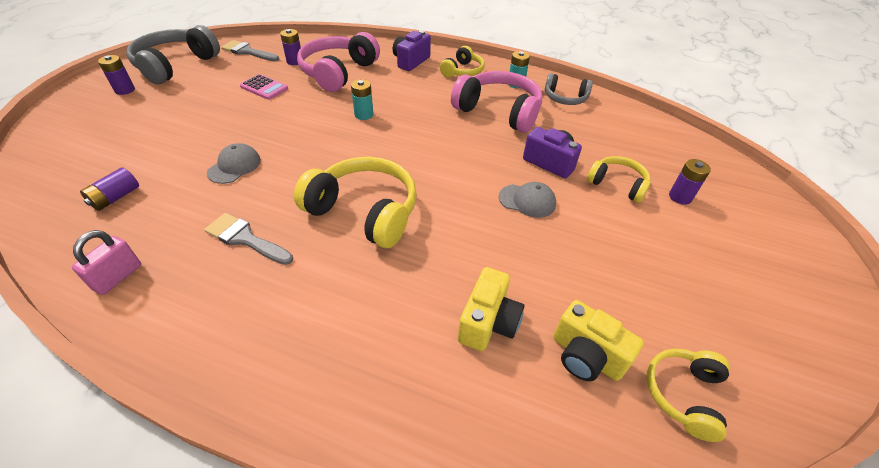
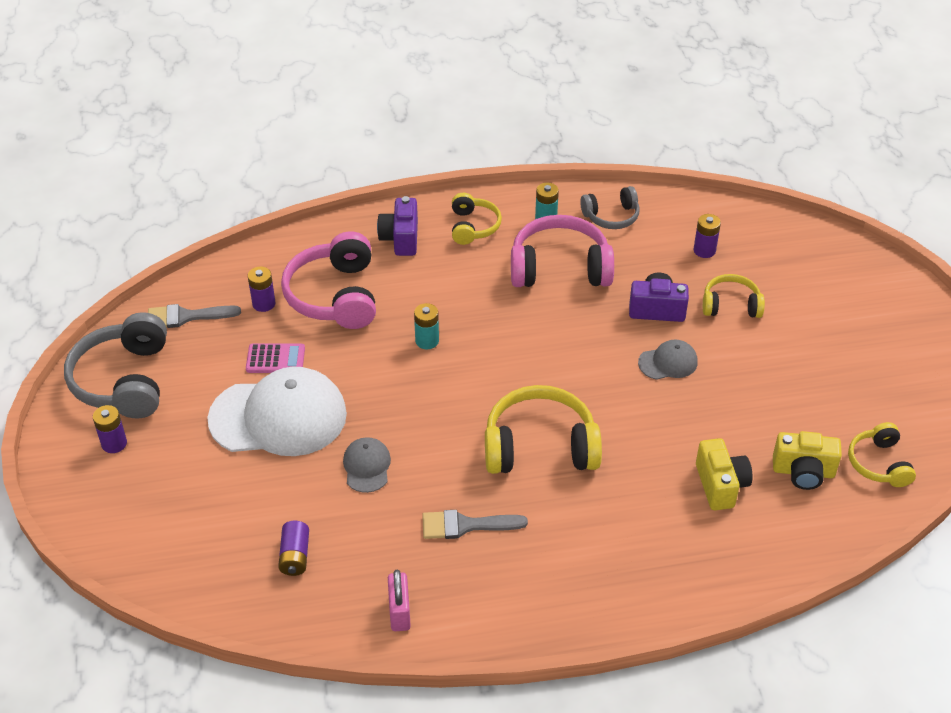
camera: 30 degrees left, 0 degrees up
purple battery [669,159,711,205] -> purple battery moved to [694,214,721,258]
none -> white cap [207,367,347,456]

